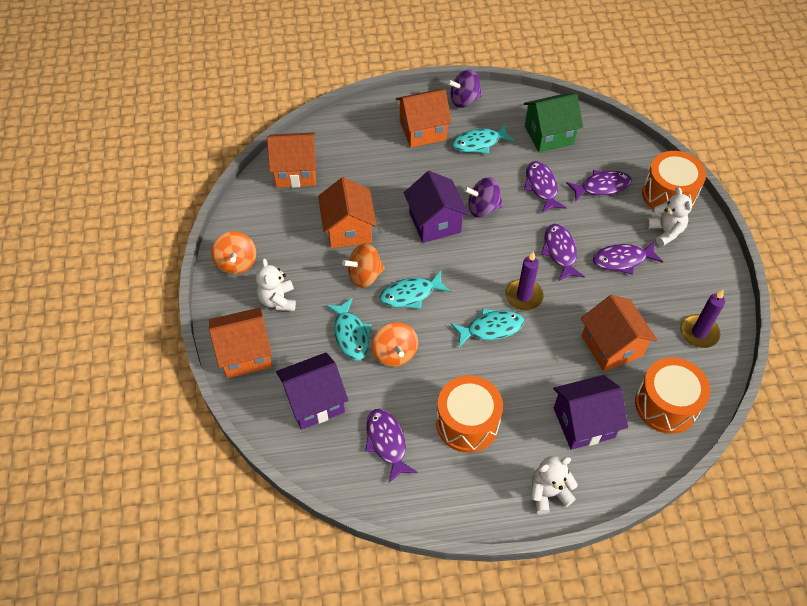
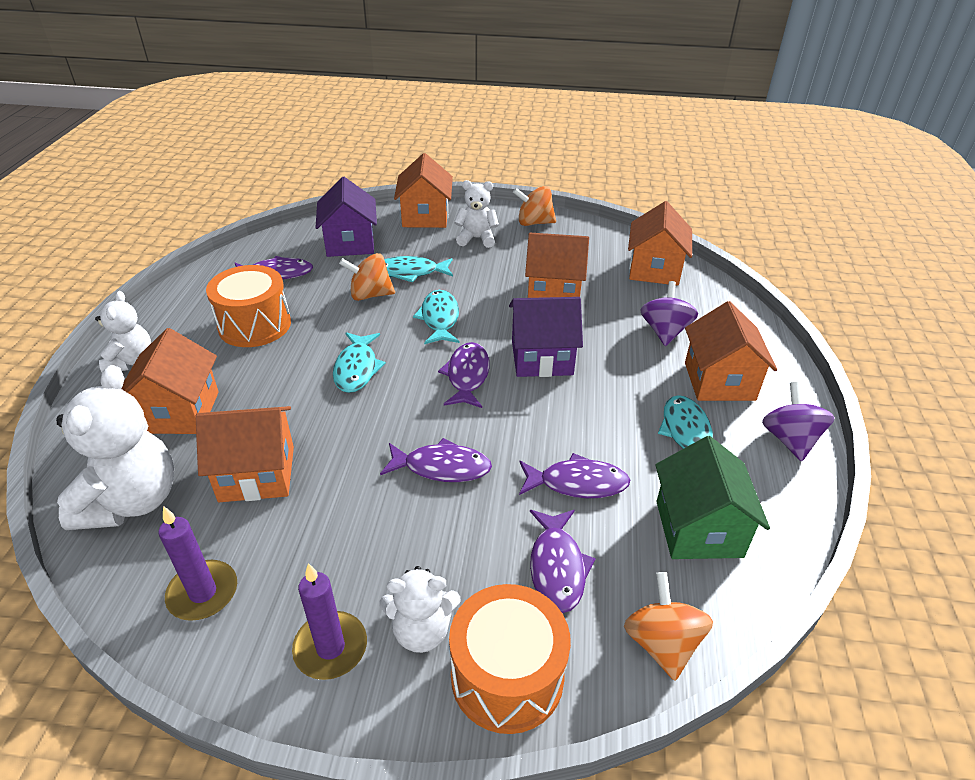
camera: 105 degrees right, 15 degrees down
orange spinning top [342,243,385,288] -> orange spinning top moved to [624,572,713,681]
purple spinning top [464,177,503,217] -> purple spinning top moved to [641,281,698,346]
purple candle [505,251,544,311] -> purple candle moved to [292,563,367,680]
purple house [553,375,628,450] -> orange house [121,328,219,434]
purple fish [593,241,663,275] -> purple fish moved to [438,342,490,408]
orange drum [635,357,710,434] -> white teddy bear [56,365,174,530]

